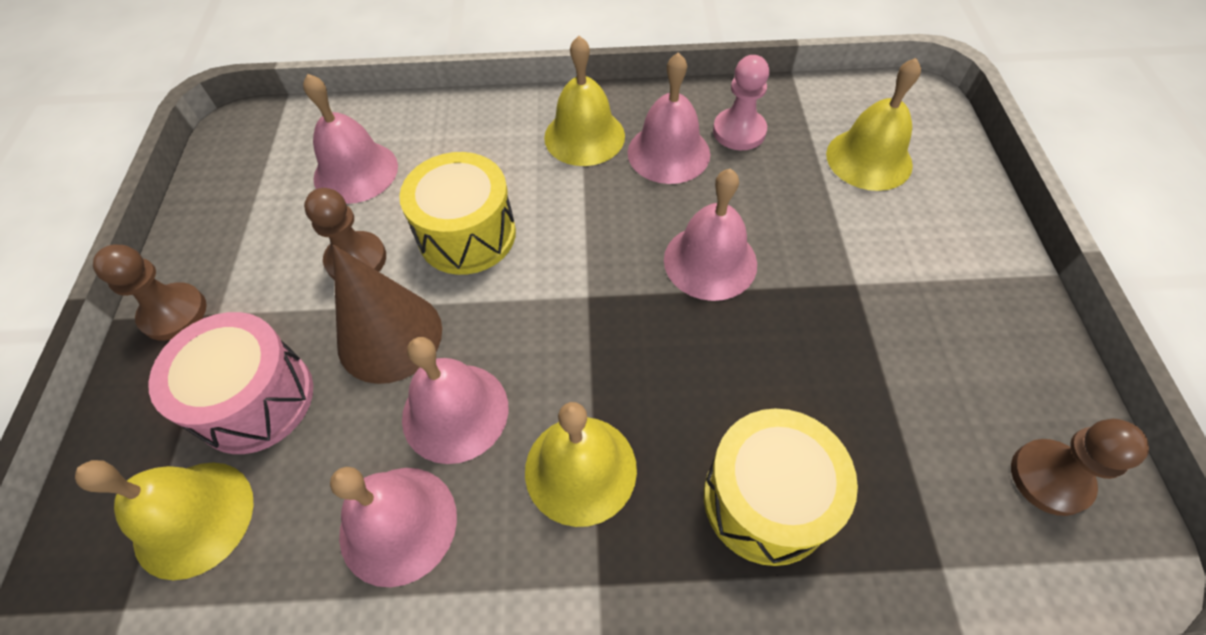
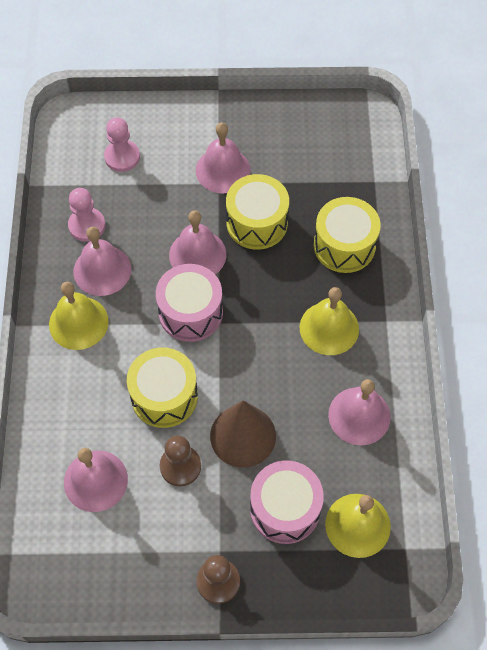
camera: 90 degrees left, 5 degrees up
pink bell [402,337,508,464] -> pink bell moved to [196,122,251,194]
yellow bell [826,58,921,191] -> pink pawn [104,117,140,172]
brown pawn [1011,419,1149,516] -> none
none -> pink drum [156,264,223,342]
none -> yellow drum [226,174,289,250]

